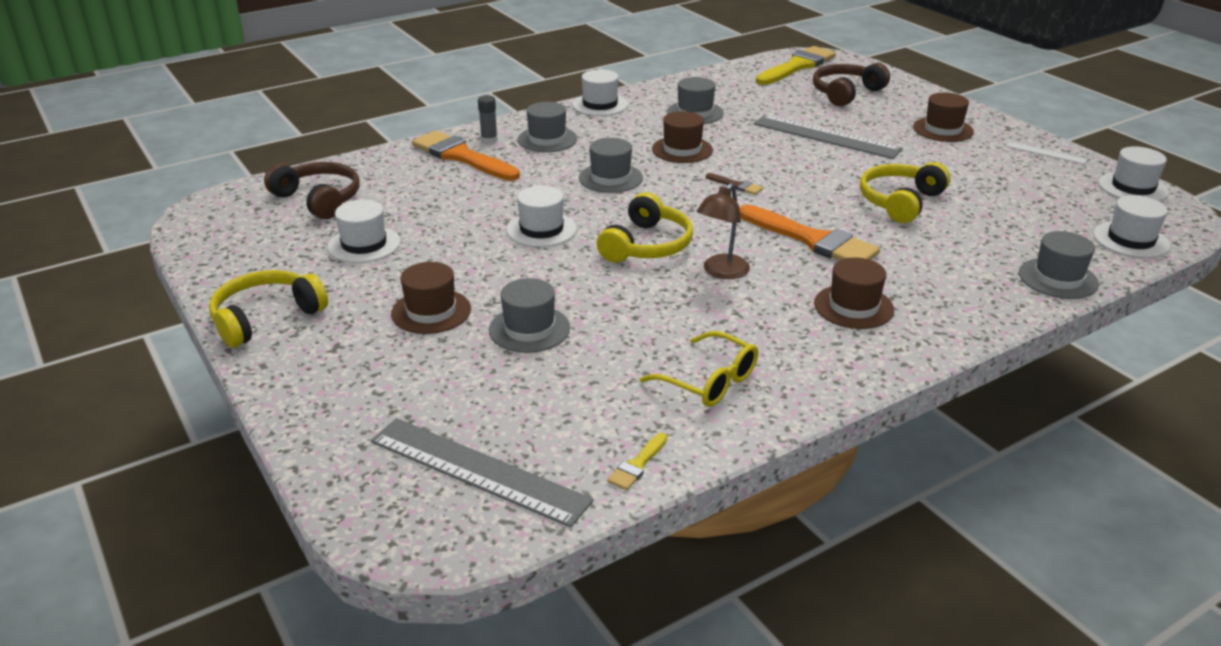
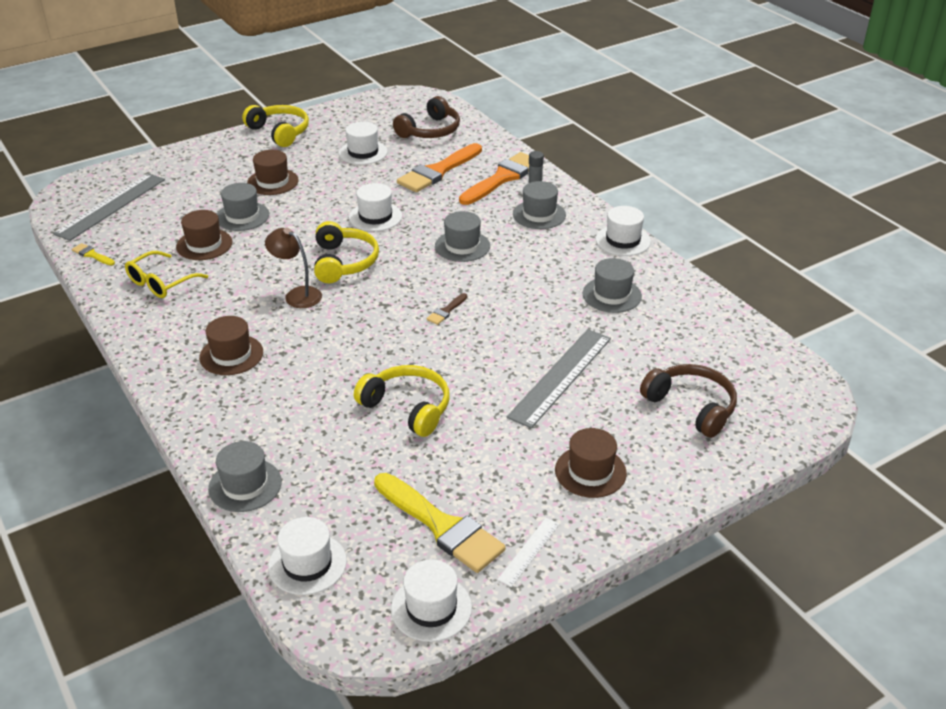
camera: 90 degrees right, 5 degrees up
yellow headphones [597,192,693,263] -> yellow headphones turned 120 degrees counterclockwise [314,221,379,283]
brown hat [652,111,713,163] -> brown hat moved to [176,210,232,260]
orange brush [739,204,880,261] -> orange brush moved to [397,143,482,192]
yellow brush [756,46,836,85] -> yellow brush moved to [374,473,506,573]

